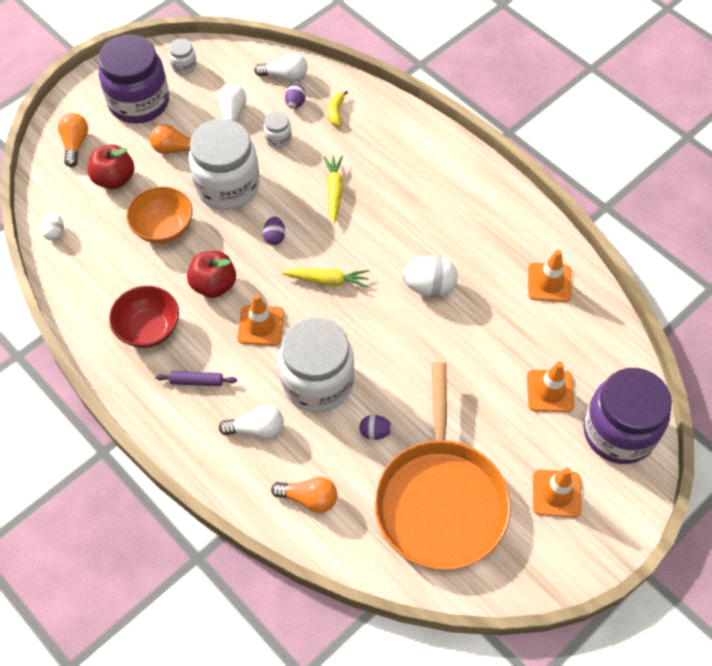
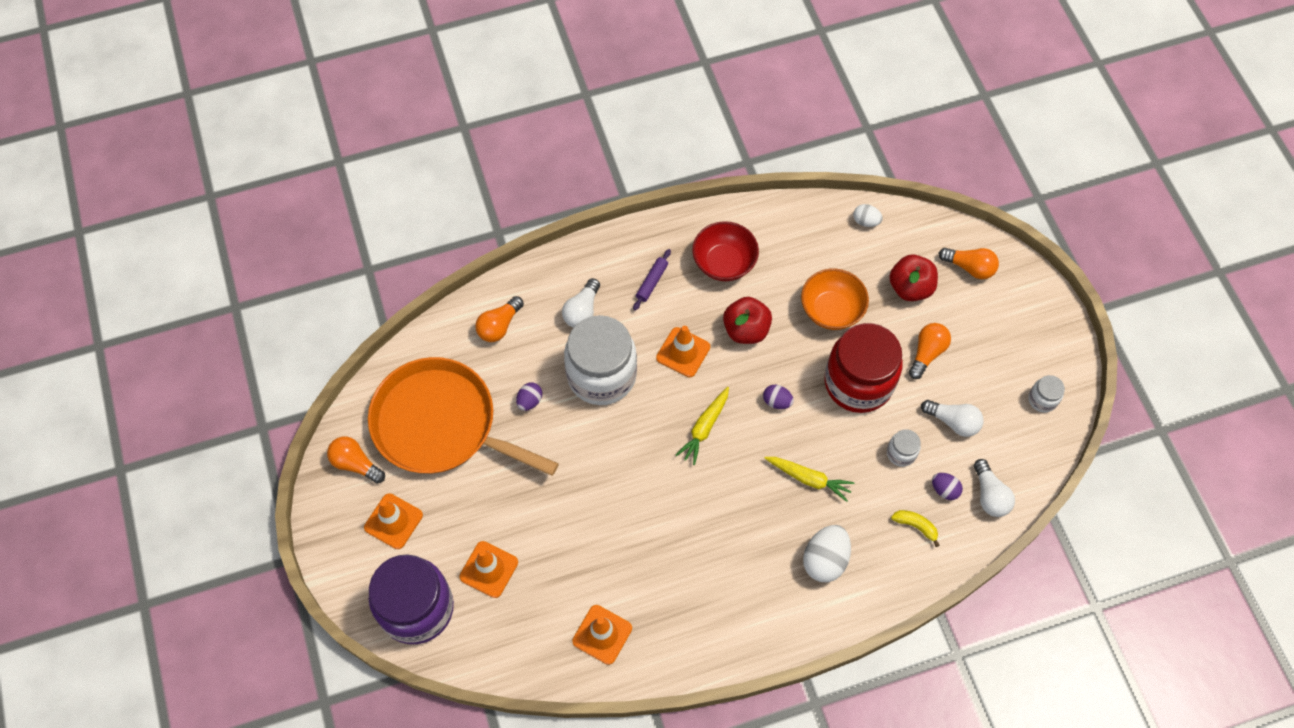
camera: 115 degrees right, 5 degrees up
purple jar [98,35,169,124] -> none
white jar [189,119,260,210] -> red jar [824,323,903,413]
white light bulb [254,53,308,82] -> white light bulb turned 45 degrees counterclockwise [974,459,1015,517]
white egg [402,256,458,297] -> white egg moved to [803,525,851,582]
none -> orange light bulb [327,437,385,484]

